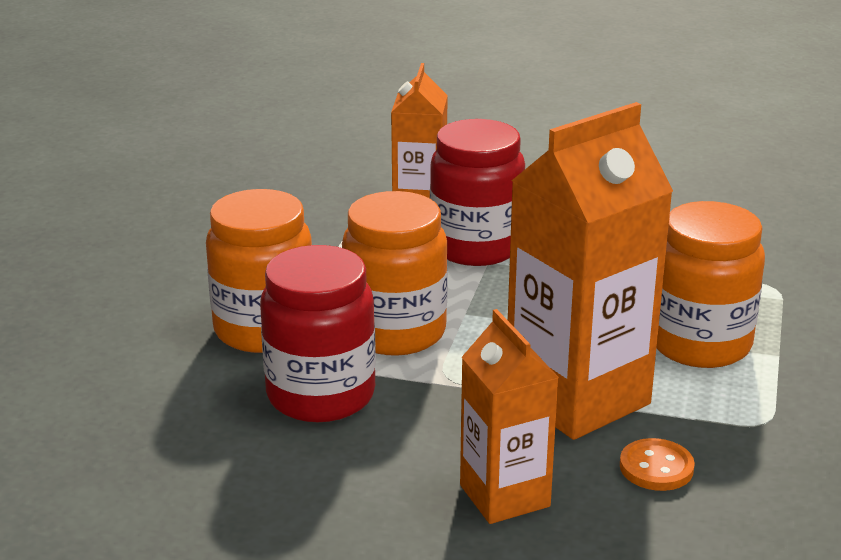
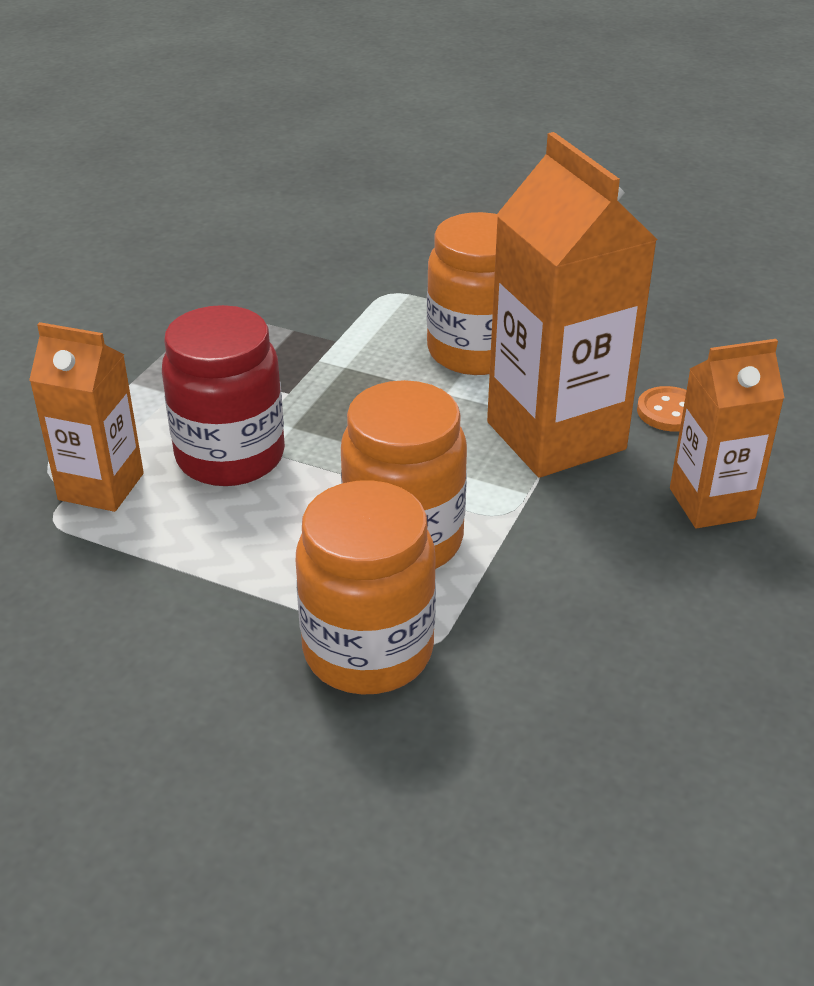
camera: 80 degrees left, 10 degrees up
red jar [260,245,376,422] -> none

